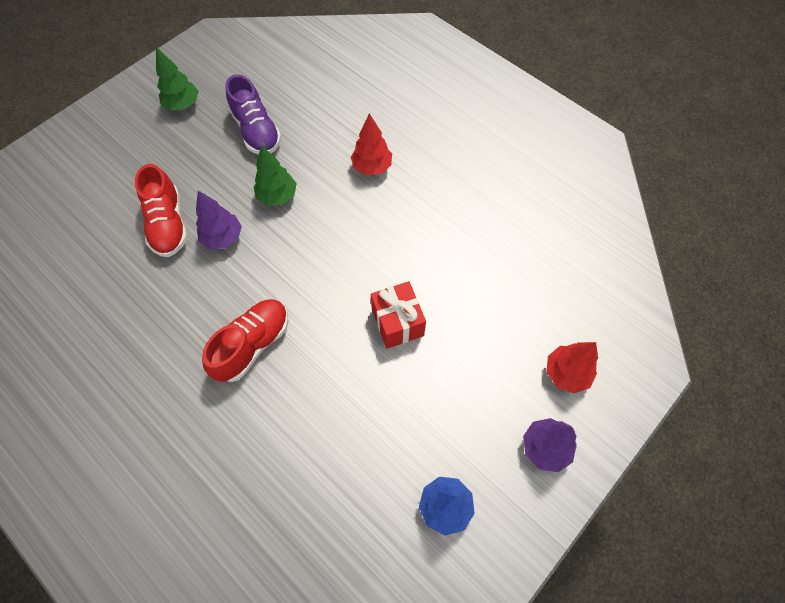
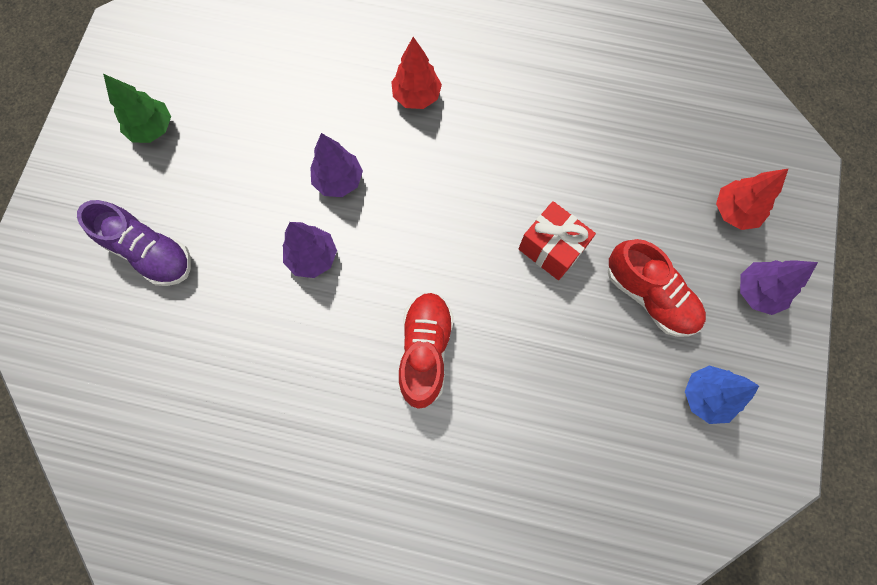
camera: 30 degrees left, 10 degrees up
red shoe [135,164,188,257] -> red shoe moved to [608,239,706,337]
purple shoe [225,74,282,154] -> purple shoe moved to [77,200,191,286]
green tree [254,145,297,206] -> purple tree [310,133,363,197]

